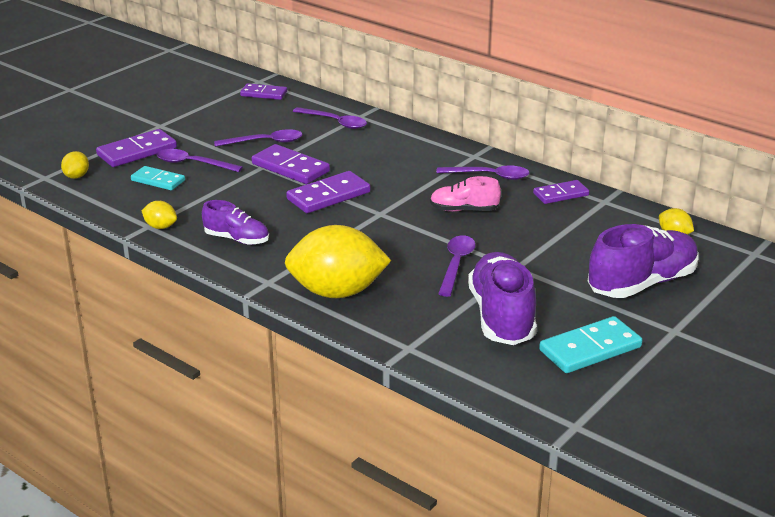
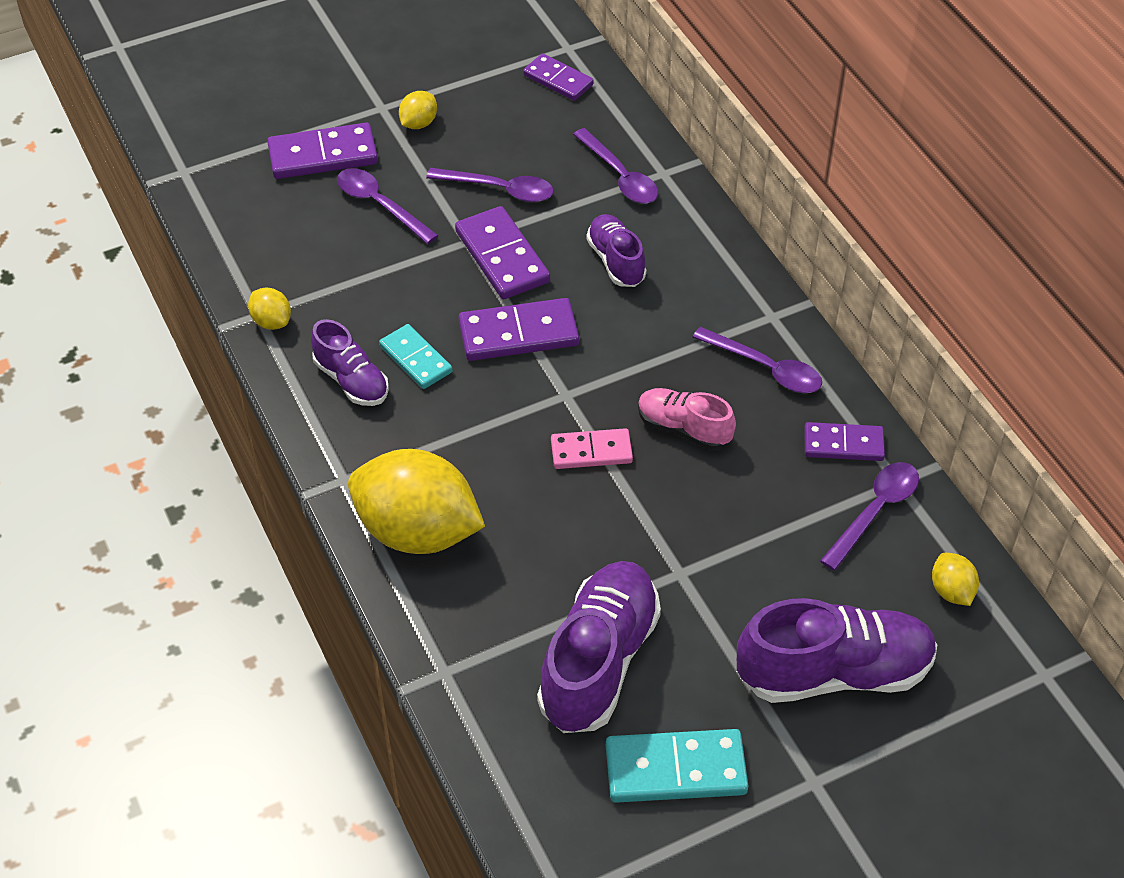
camera: 25 degrees right, 20 degrees up
yellow lemon [61,151,89,179] -> yellow lemon moved to [399,91,437,129]
turquoise domino [131,166,185,190] -> turquoise domino moved to [379,324,453,389]
purple spoon [438,235,476,297] -> purple spoon moved to [820,462,919,571]
none -> pink domino [551,428,633,469]
none -> purple shoe [587,214,646,287]

